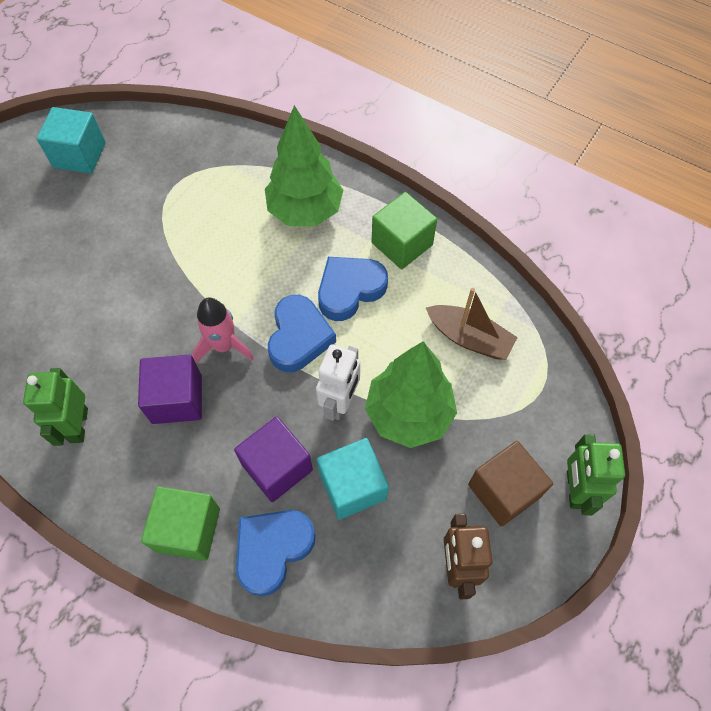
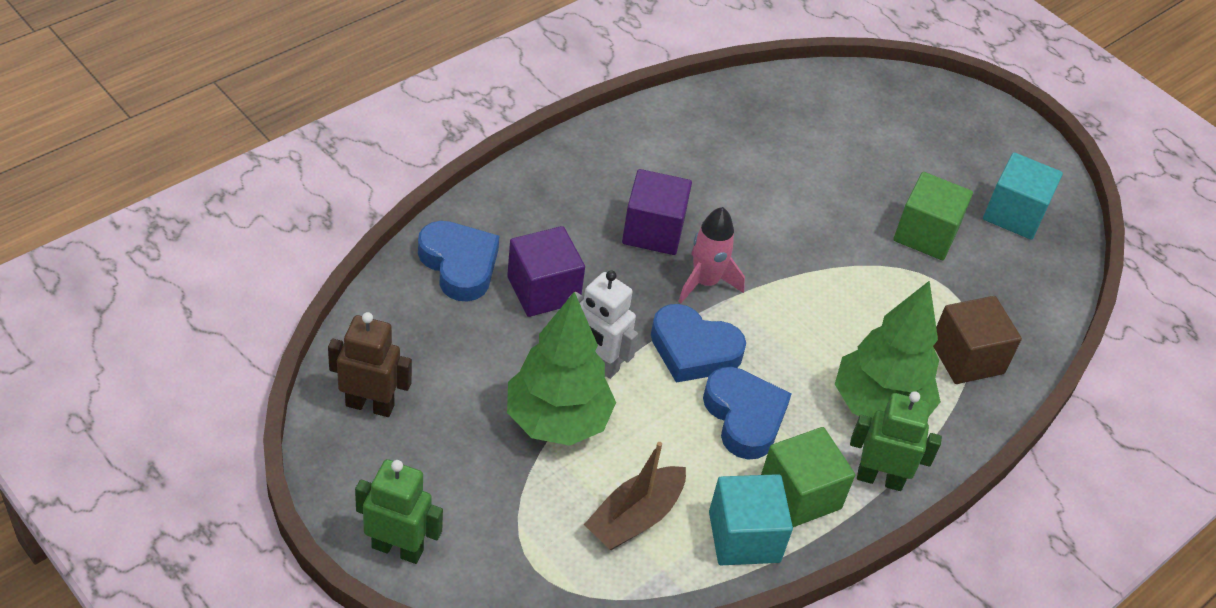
camera: 100 degrees right, 15 degrees down
green robot [23,368,88,446] -> green robot moved to [850,391,942,491]
green cube [141,486,220,561] -> green cube moved to [894,172,973,260]
turquoise cube [317,438,389,520] -> turquoise cube moved to [709,474,793,565]
brown cube [468,441,553,527] -> brown cube moved to [933,296,1022,384]

